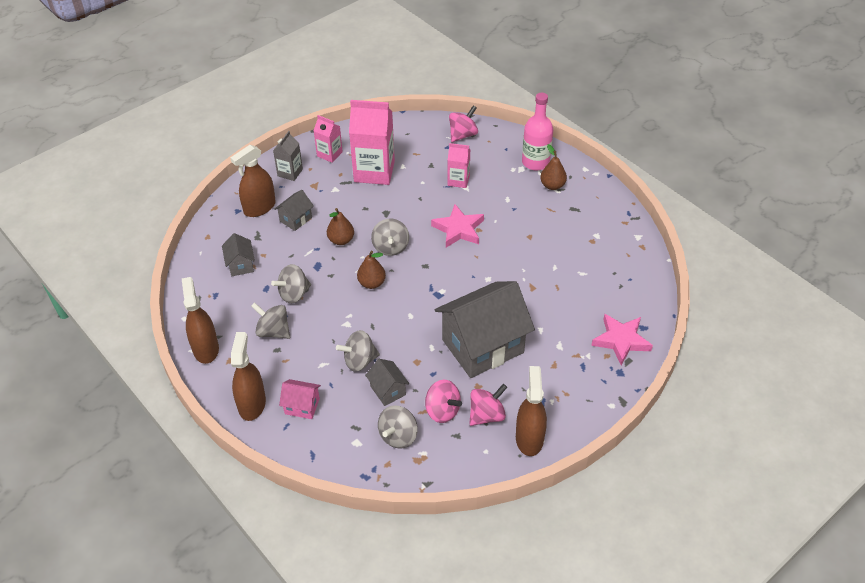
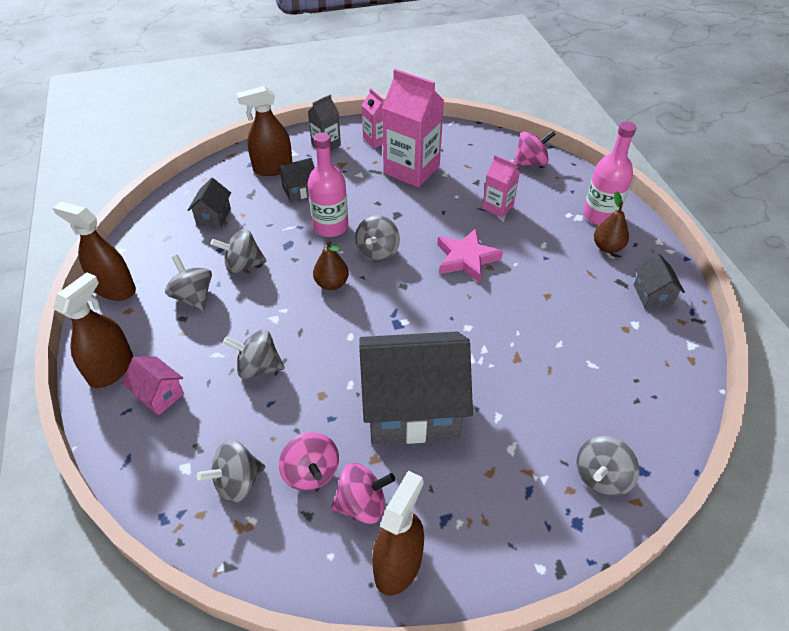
camera: 25 degrees right, 0 degrees up
brown spray bottle [182,277,219,364] -> brown spray bottle turned 75 degrees counterclockwise [53,202,136,301]
brown pear [327,208,354,245] -> pink bottle [308,132,348,237]
grey house [365,359,409,406] -> grey house moved to [634,254,685,309]
pink star [591,314,653,365] -> grey spinning top [576,436,639,497]

